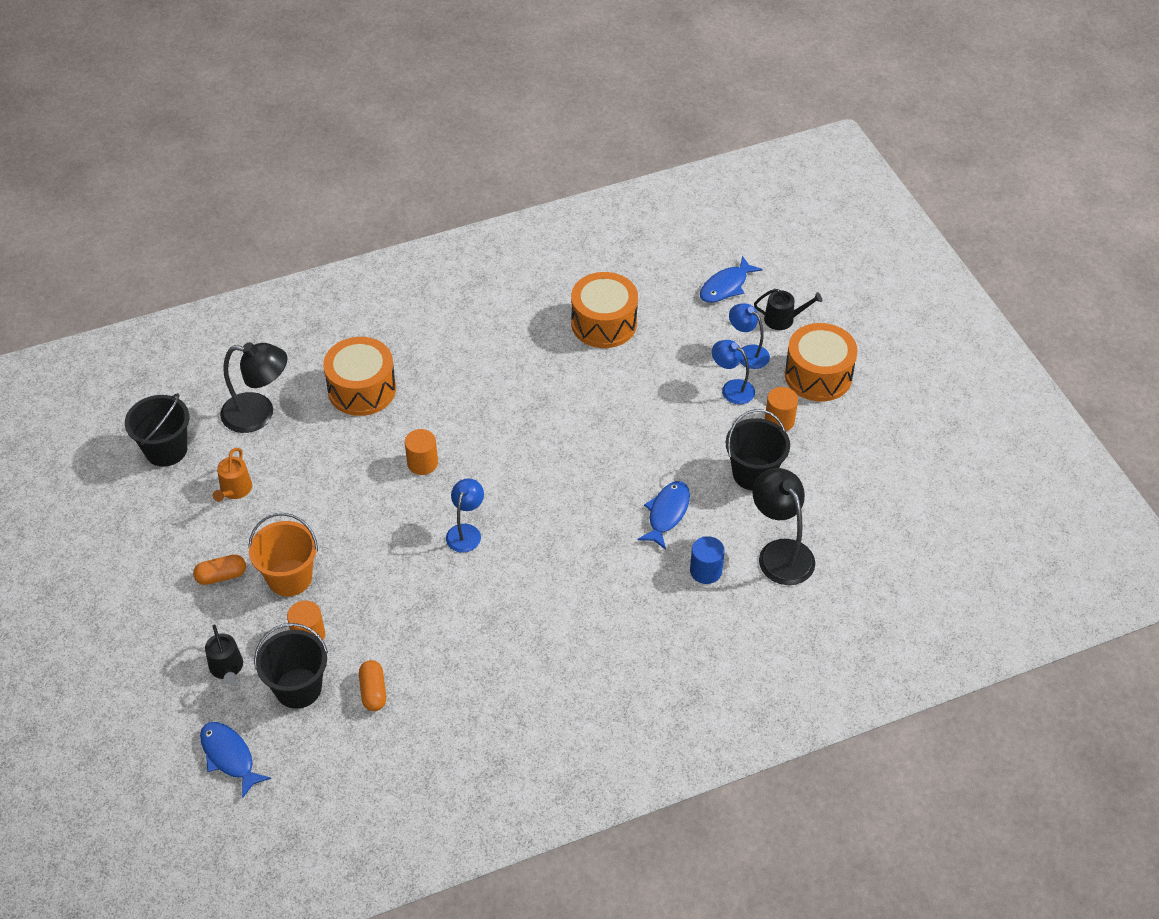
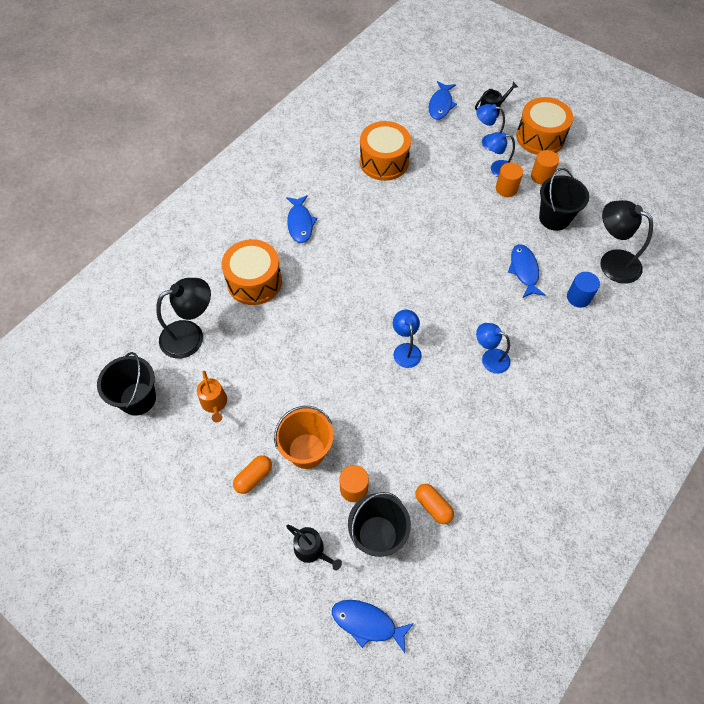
camera: 30 degrees left, 10 degrees up
orange cylinder [405,429,438,475] -> orange cylinder moved to [496,162,523,197]
none -> blue fish [286,195,317,243]
none -> blue lamp [476,323,511,374]

